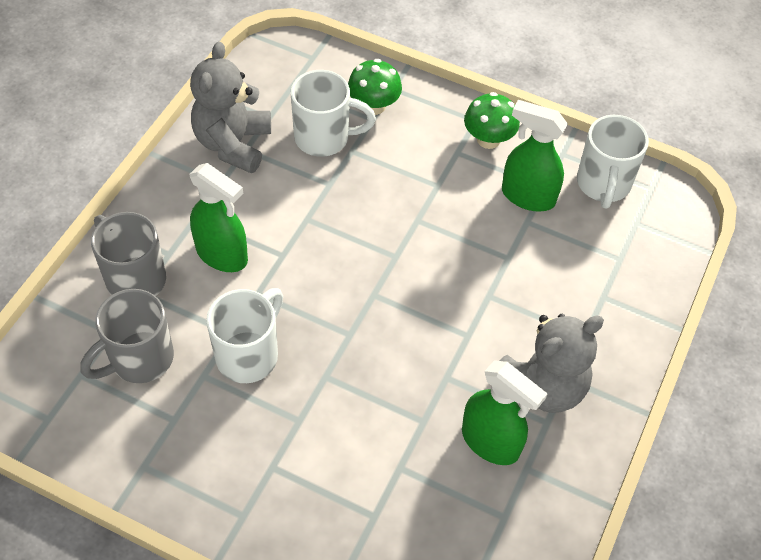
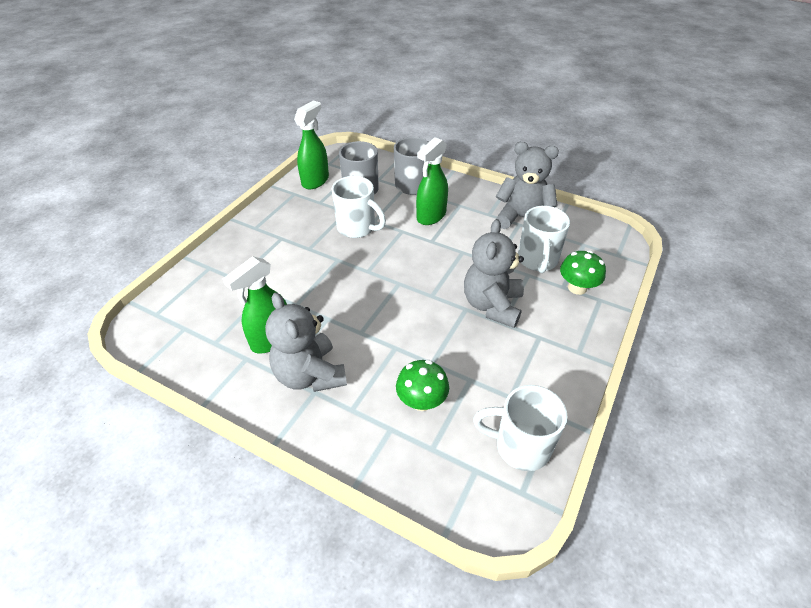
camera: 95 degrees right, 10 degrees down
green mushroom [464,92,520,149] -> green mushroom moved to [396,360,449,411]
green spray bottle [502,100,568,211] -> green spray bottle moved to [294,101,329,189]
none -> grey teddy bear [464,219,524,328]

